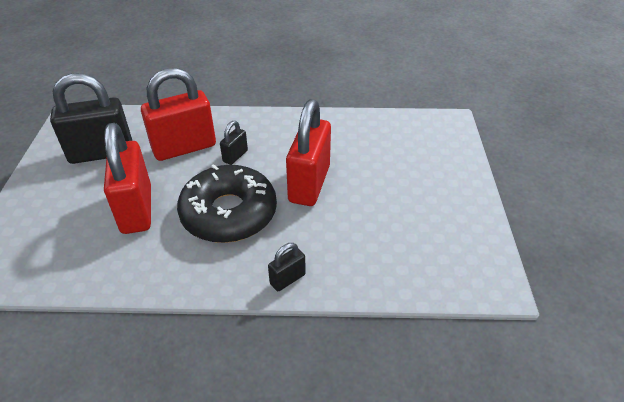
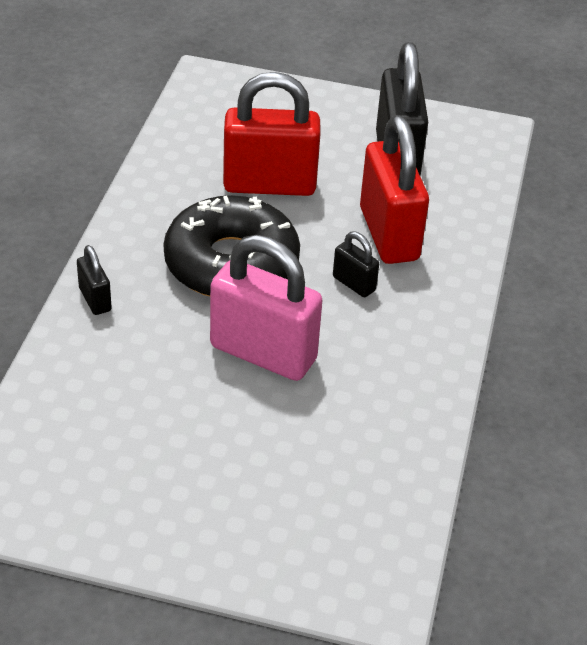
camera: 100 degrees right, 0 degrees up
red padlock [286,99,331,206] -> pink padlock [210,235,322,381]

